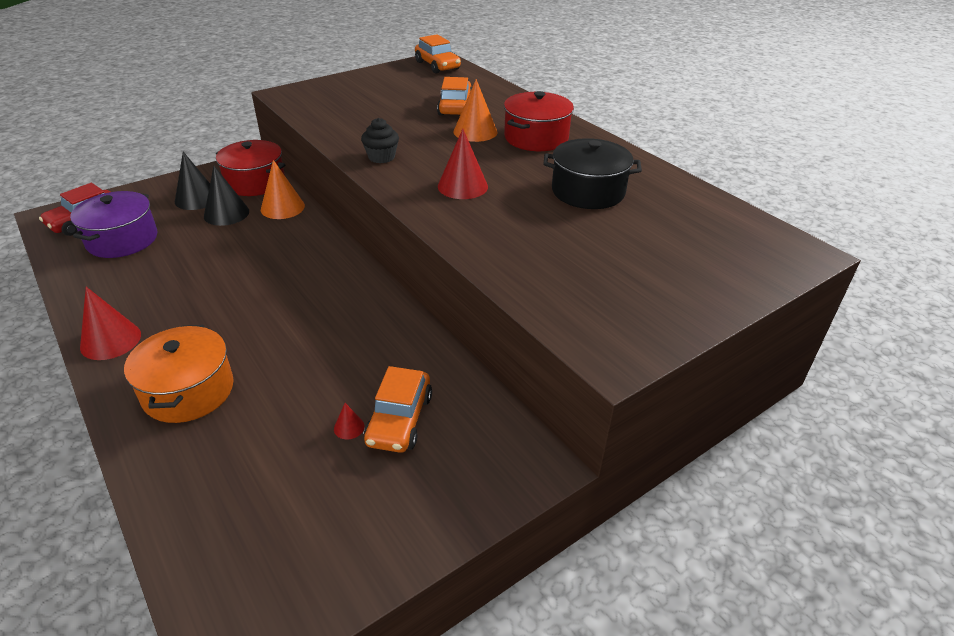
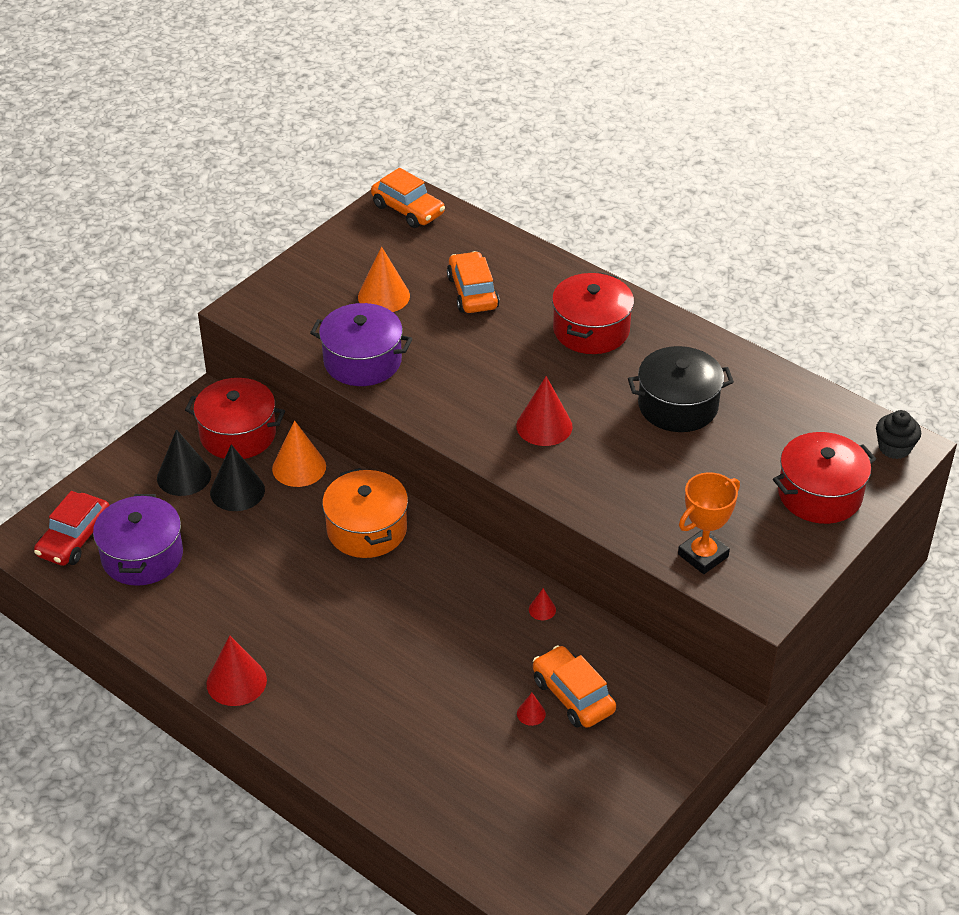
camera: 15 degrees left, 5 degrees up
orange pot [124,325,233,423] -> orange pot moved to [322,468,408,558]
black cupcake [361,118,399,163] -> black cupcake moved to [876,410,921,459]
orange car [364,366,432,453] -> orange car turned 150 degrees clockwise [533,645,616,728]
orange cone [454,79,497,142] -> orange cone moved to [358,247,410,312]
none -> purple pot [310,303,412,386]
none -> red cone [529,588,556,620]
none -> orange trophy [678,472,740,574]
none -> red pot [773,432,876,524]

